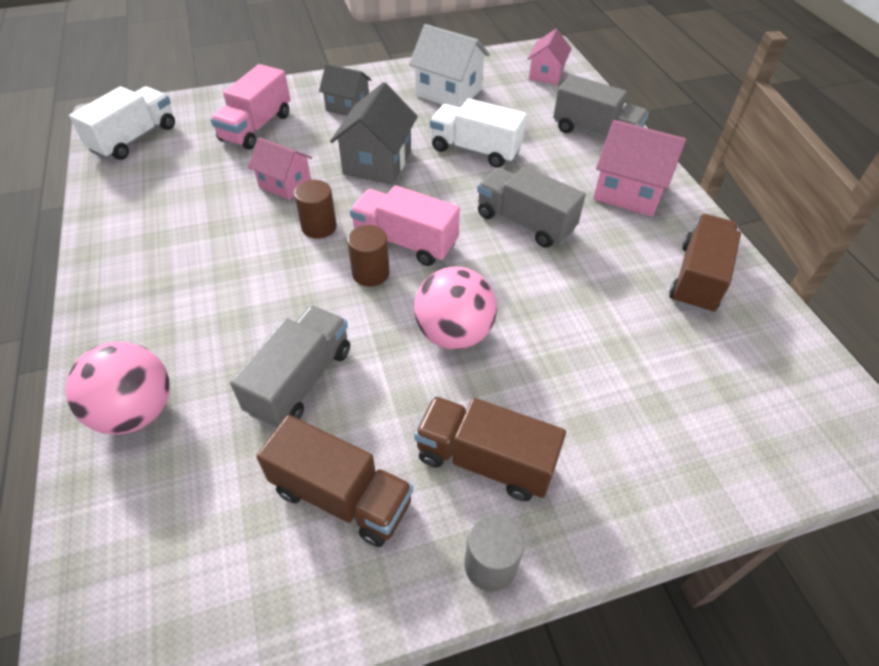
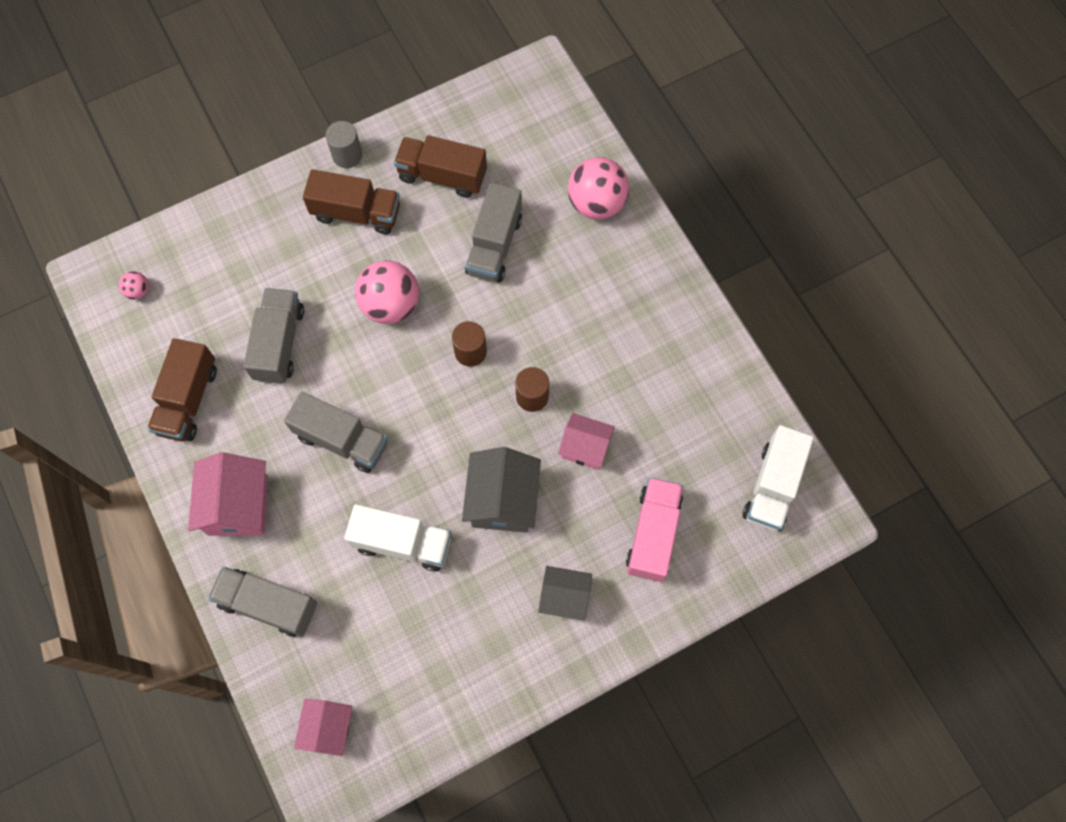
camera: 170 degrees right, 20 degrees up
pink truck [350,185,460,266] -> none
white house [409,24,490,108] -> none
pink house [593,120,686,217] -> pink house turned 75 degrees clockwise [188,452,268,536]
none -> pink ball [119,271,149,300]
none -> grey truck [243,288,304,384]

